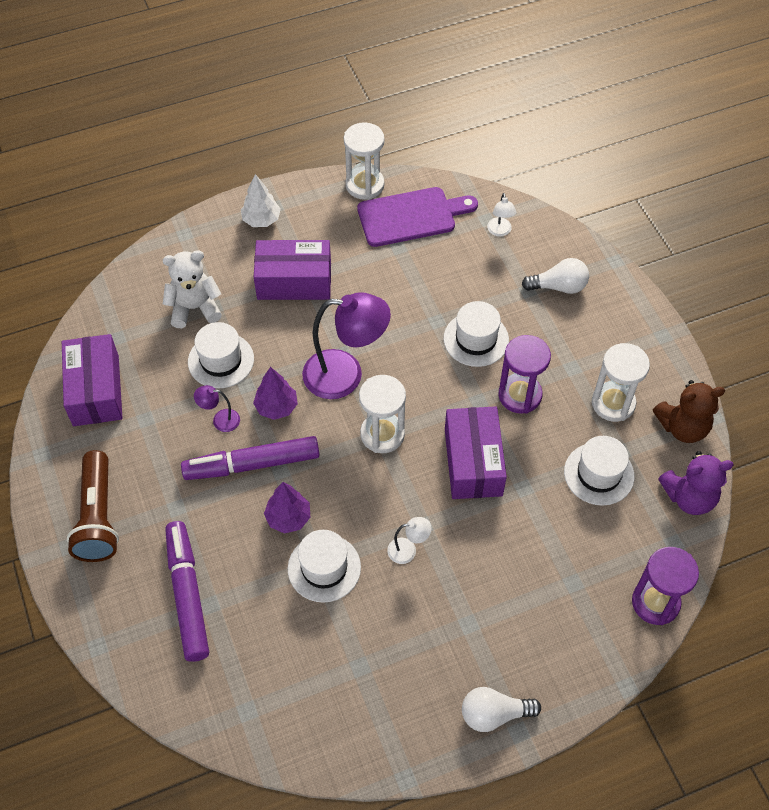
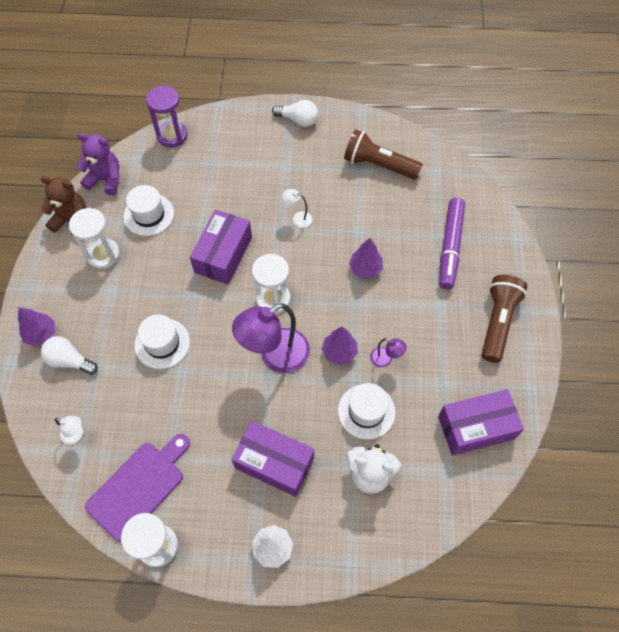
camera: 155 degrees left, 5 degrees up
purple box [62,334,122,426] -> purple box turned 60 degrees clockwise [438,389,524,455]
purple marker [181,436,320,480] -> none
white hat [288,530,361,603] -> none
purple lamp [302,292,391,399] -> purple lamp turned 60 degrees counterclockwise [232,303,310,373]
purple cutting board [357,187,478,247] -> purple cutting board turned 120 degrees clockwise [85,434,190,542]
white lamp [487,193,516,237] -> white lamp turned 90 degrees clockwise [55,416,83,444]
purple hourglass [498,335,551,414] -> none
none -> purple tree [18,307,55,346]
none -> brown flashlight [344,129,423,179]

